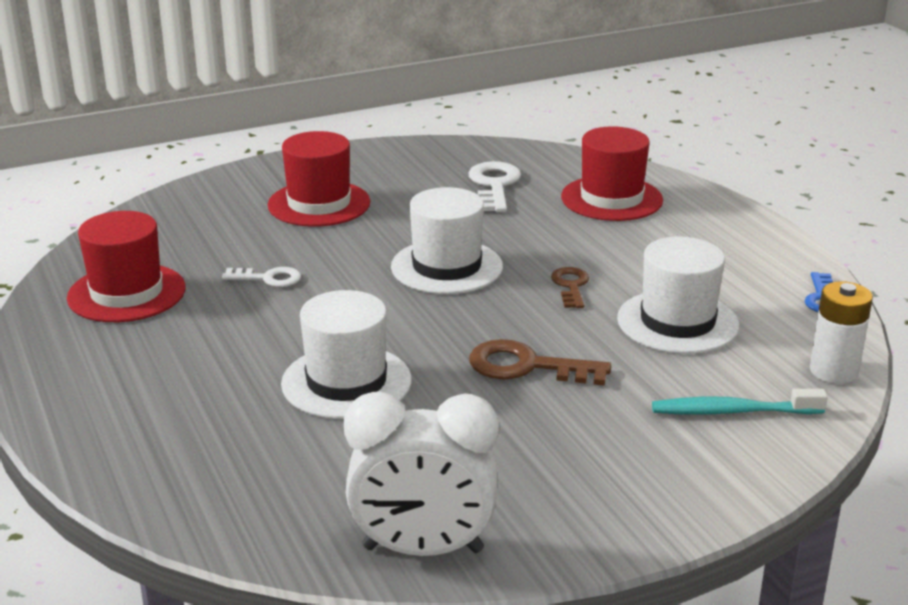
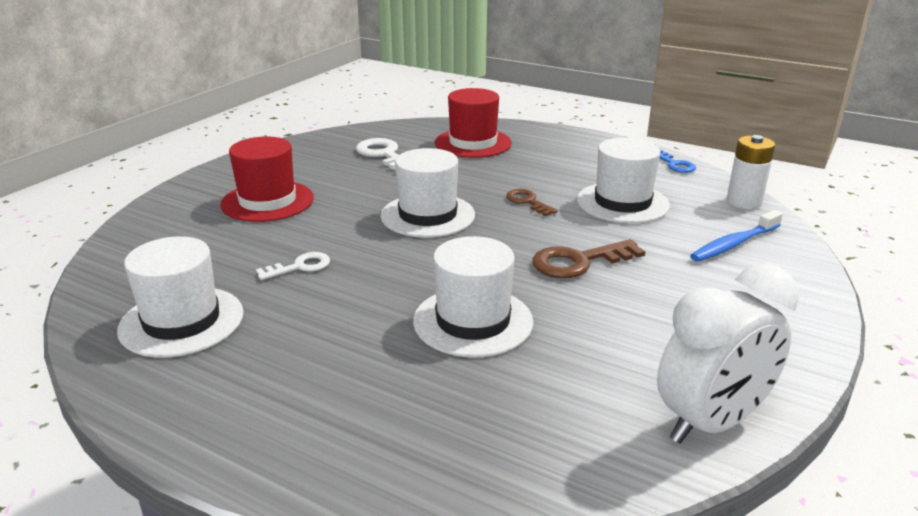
camera: 35 degrees left, 0 degrees up
red hat [67,211,186,322] -> white hat [117,236,244,358]
turquoise toothbrush [652,389,828,415] -> blue toothbrush [690,210,783,262]

